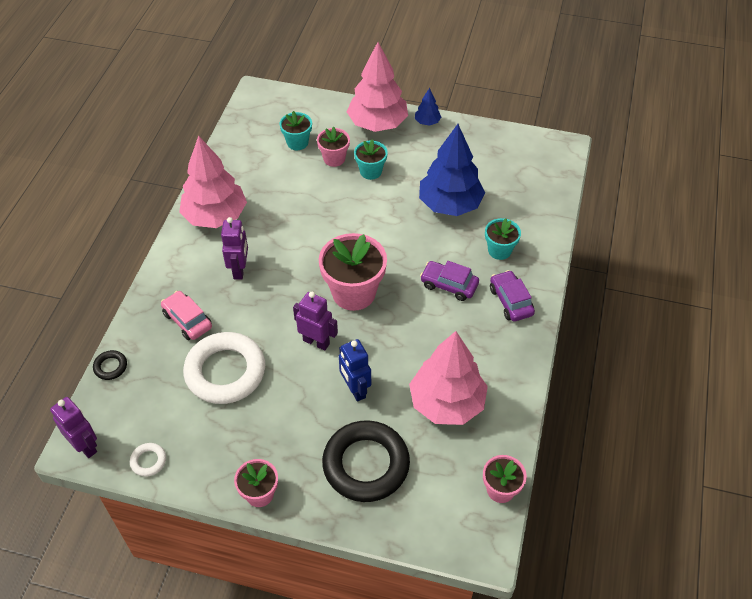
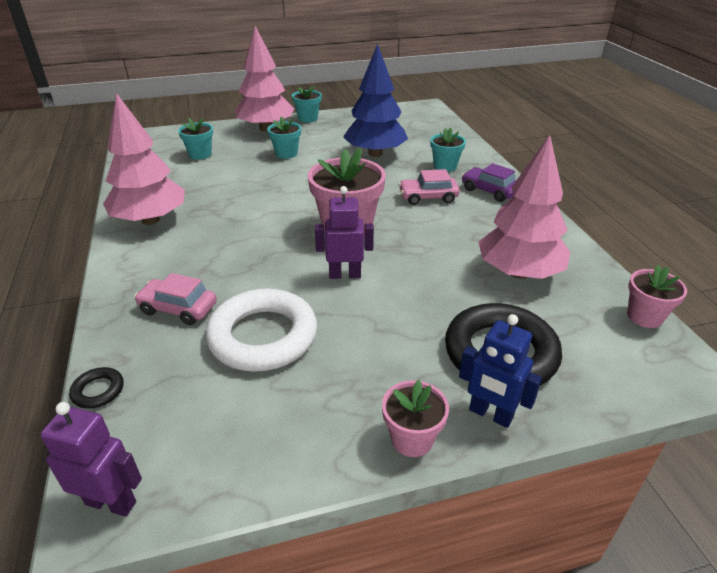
camera: 30 degrees left, 15 degrees down
white ring [130,443,166,477] -> none
purple robot [221,217,248,280] -> none
pink flower pot [317,127,350,167] -> none
blue robot [339,339,371,402] -> blue robot moved to [459,314,542,428]
blue tree [415,88,441,126] -> turquoise flower pot [292,86,322,122]
purple car [420,261,479,301] -> pink car [399,169,460,205]

